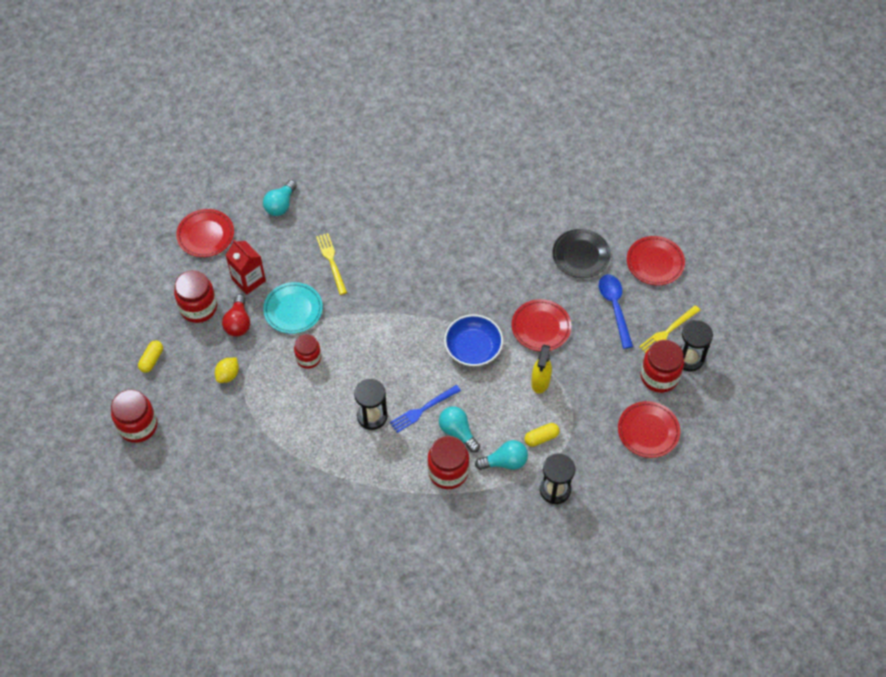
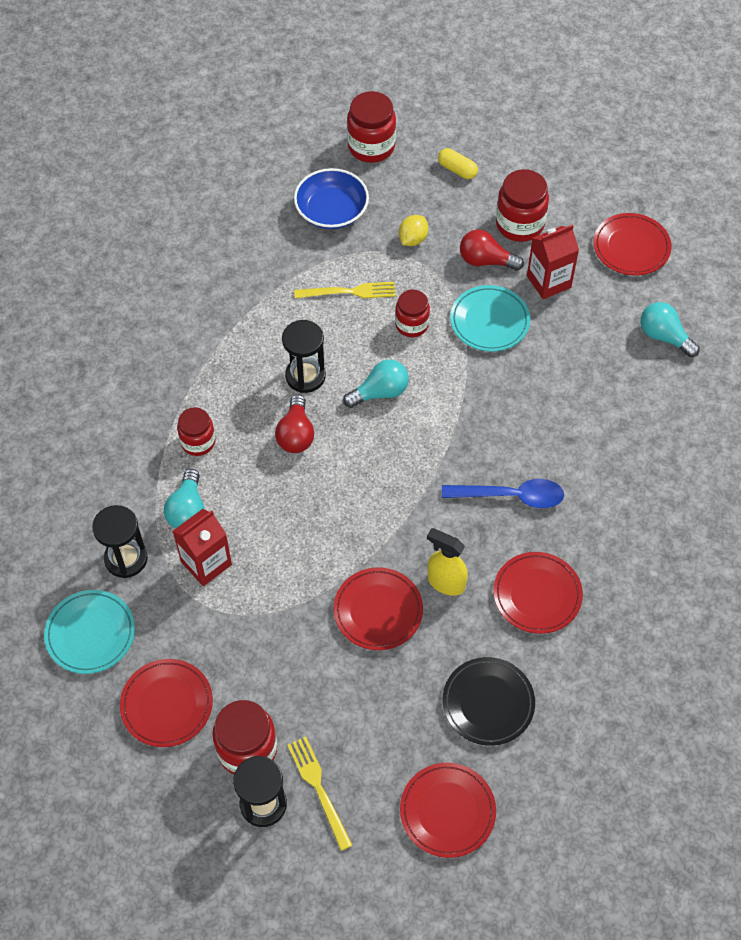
camera: 105 degrees right, 0 degrees up
yellow lemon [215,358,239,383] -> yellow lemon turned 75 degrees clockwise [399,215,428,246]
yellow fork [316,233,347,295] -> yellow fork moved to [294,282,396,298]
blue fork [390,385,461,433] -> red light bulb [275,394,314,453]
red jar [427,436,469,489] -> red jar [177,407,215,456], size x0.66
turquoise light bulb [439,406,480,453] -> turquoise light bulb moved to [343,360,409,408]
blue bowl [444,314,503,366] -> blue bowl moved to [294,168,369,229]
yellow capsule [525,423,559,447] -> red carton [173,509,232,586]
yellow spray bottle [531,345,552,394] -> yellow spray bottle moved to [427,528,468,596]
blue spoon [599,274,633,349] -> blue spoon moved to [442,479,564,508]
none -> turquoise plate [44,590,135,674]
none -> red plate [493,552,583,634]

